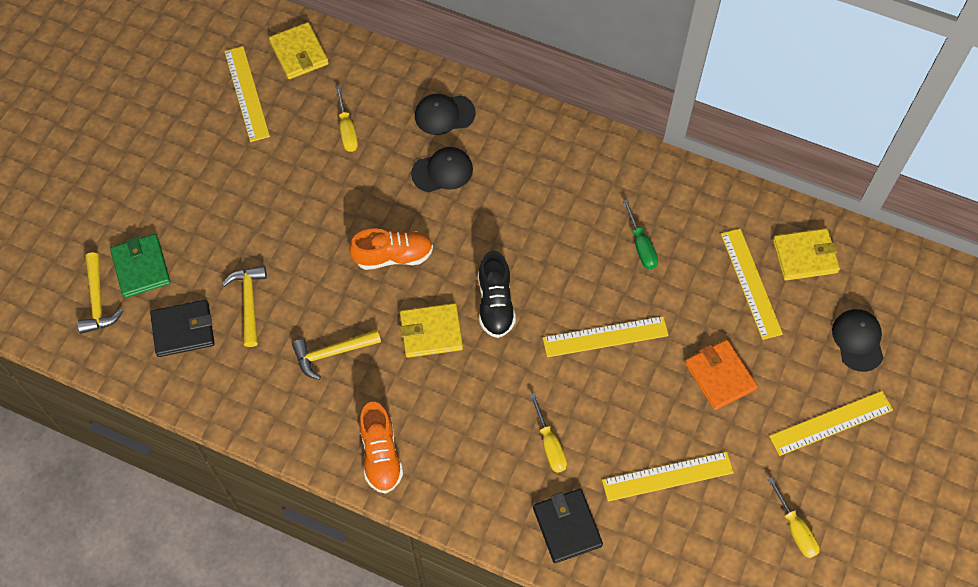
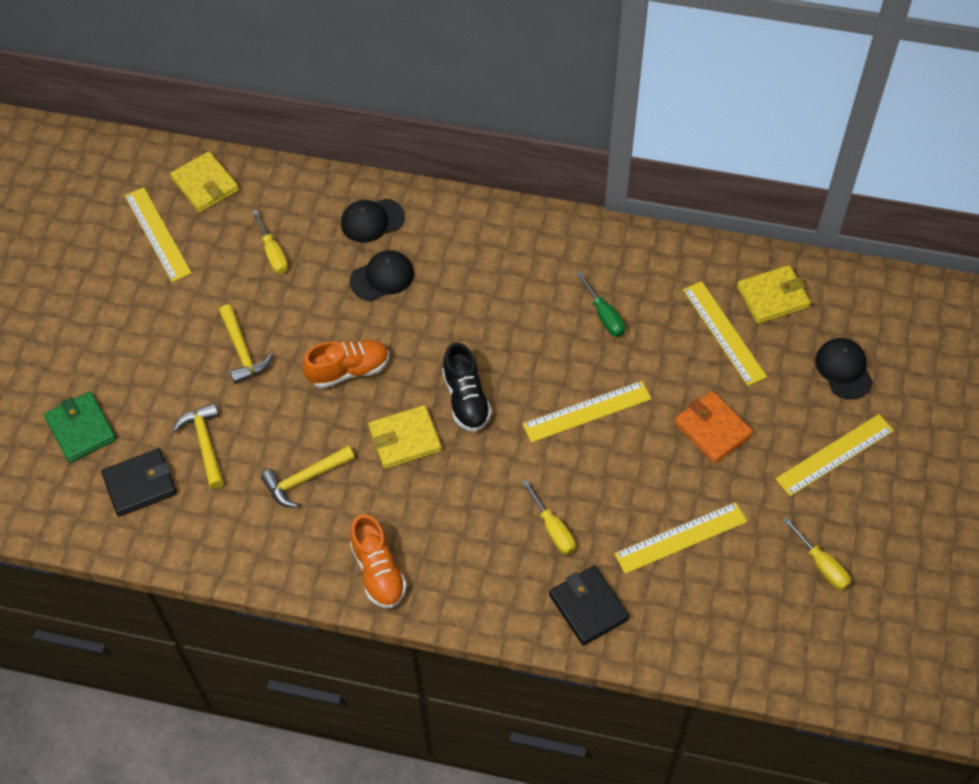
camera: 10 degrees left, 5 degrees down
yellow hammer [77,252,123,334] -> yellow hammer moved to [219,304,273,384]

